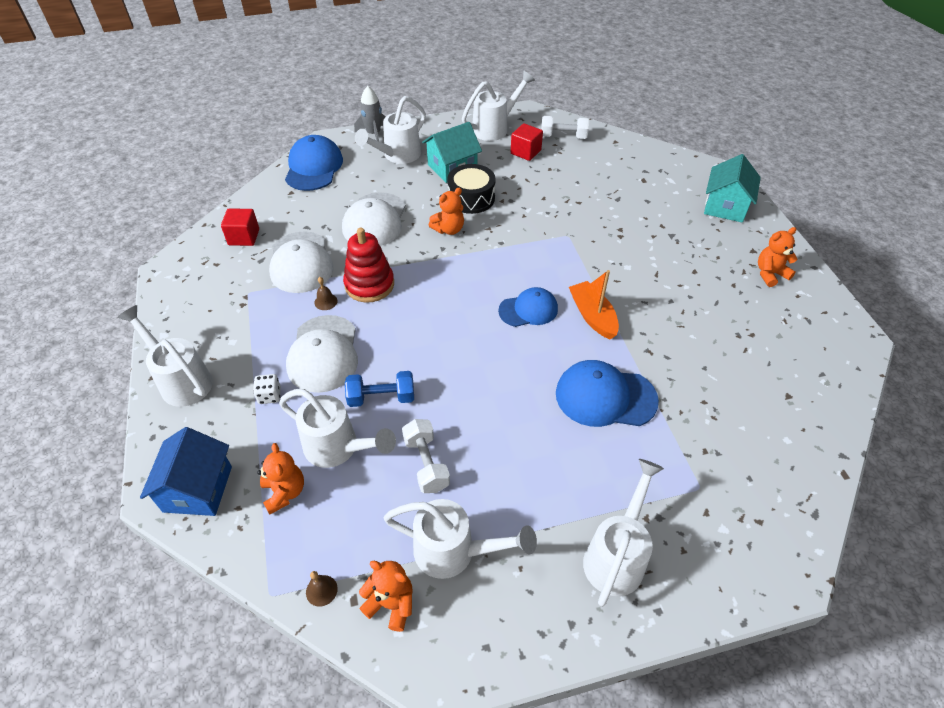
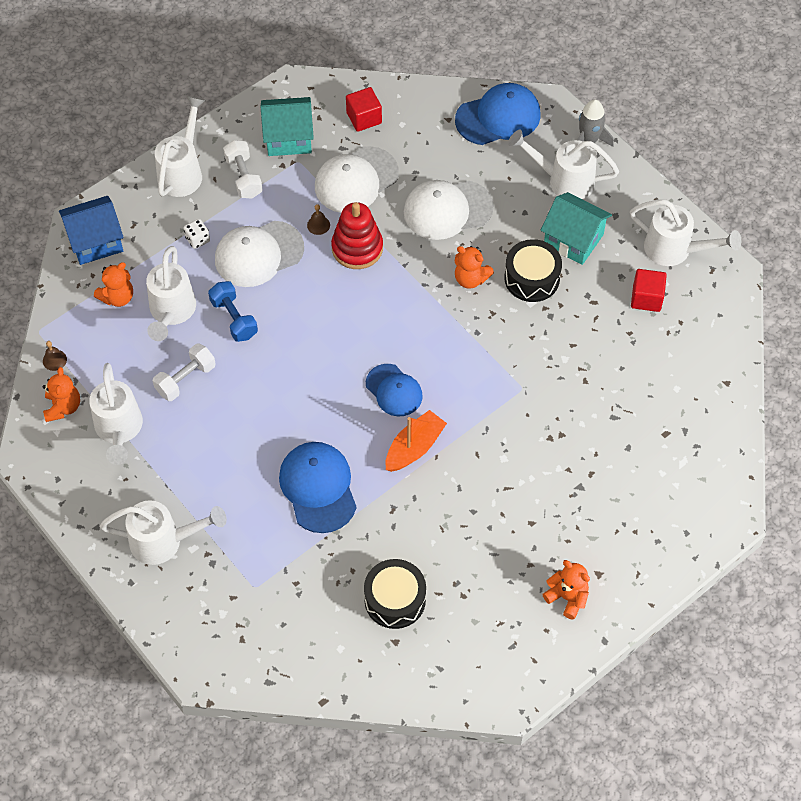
camera: 65 degrees right, 10 degrees up
white dumbbell [541,116,589,139] -> white dumbbell moved to [223,140,263,199]
turquoise house [704,154,761,223] -> turquoise house moved to [260,97,314,156]
none -> black drum [364,559,426,629]

